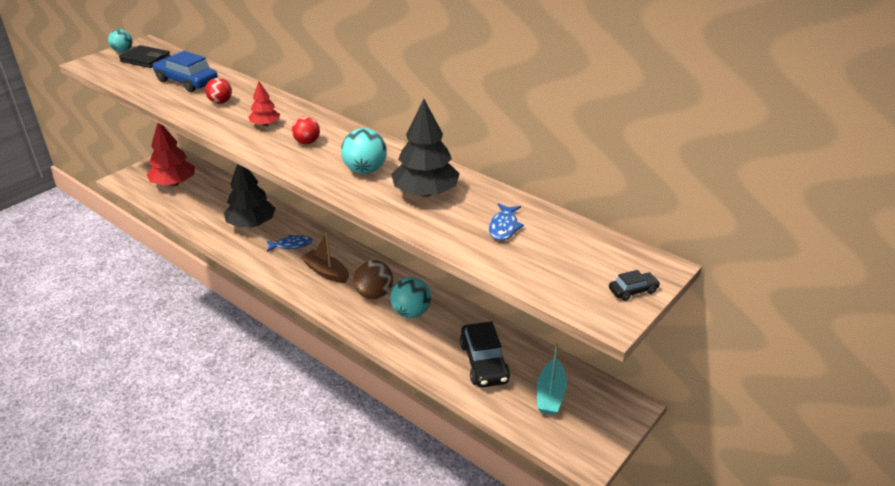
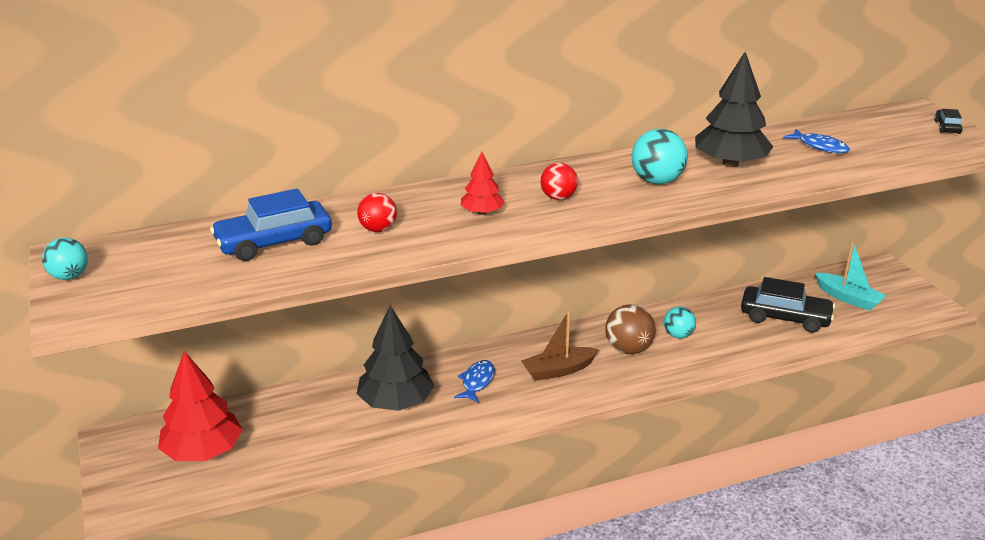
camera: 60 degrees left, 5 degrees down
black wallet [119,45,171,68] -> none
turquoise ball [390,277,431,318] -> turquoise ball [664,307,696,339], size x0.66

